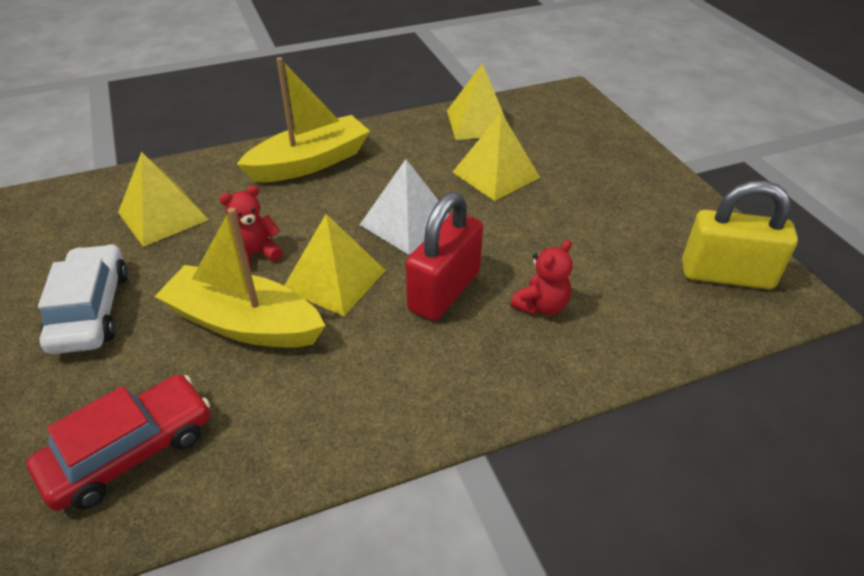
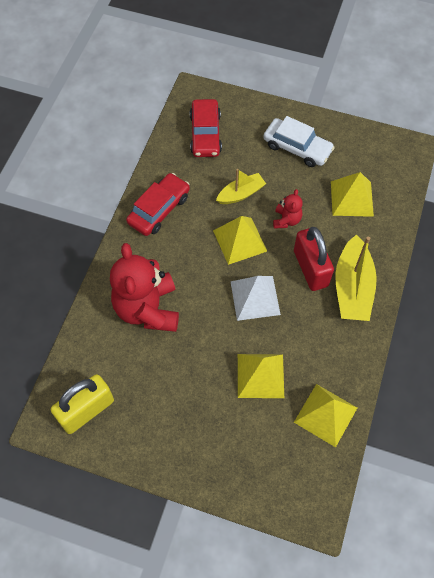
camera: 130 degrees right, 20 degrees up
yellow boat [154,207,326,348] -> yellow boat [216,169,266,204], size x0.60
red padlock [406,192,483,321] -> red padlock moved to [294,227,334,291]
red teddy bear [510,240,573,315] -> red teddy bear [110,243,179,332], size x2.15
none -> red car [126,173,190,236]

